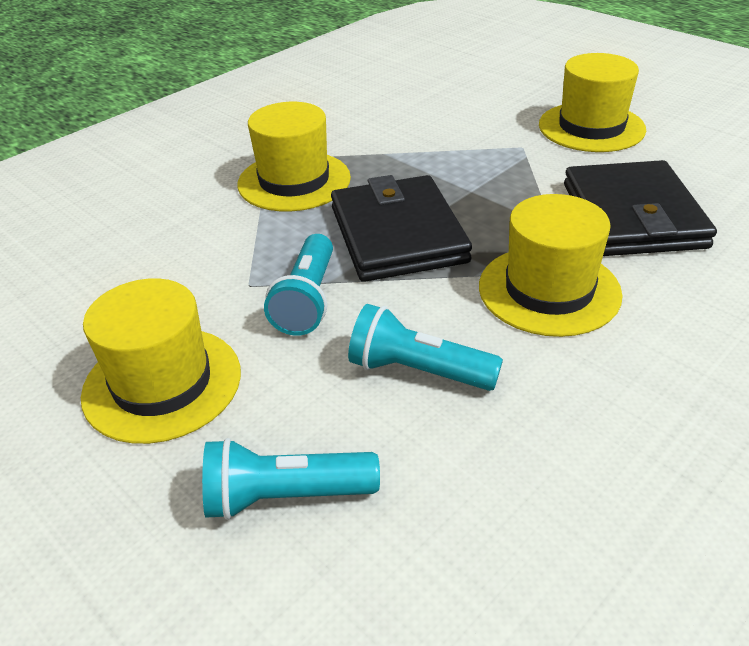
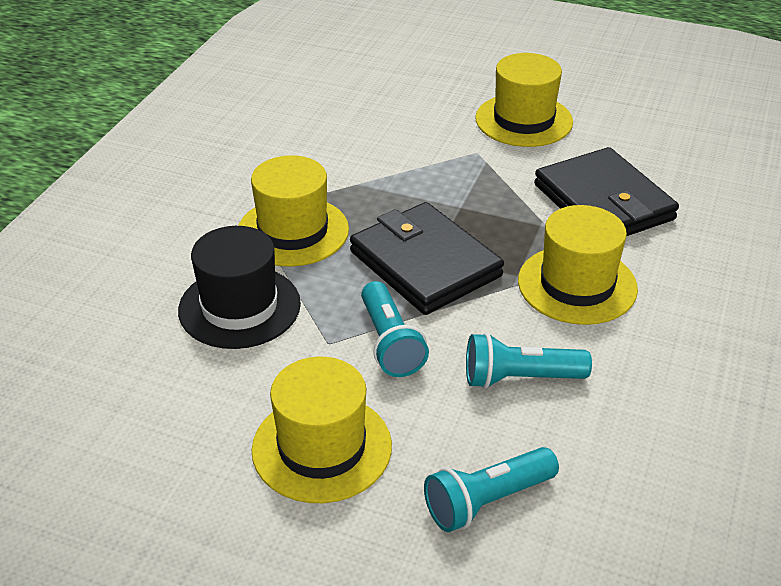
camera: 25 degrees left, 0 degrees up
none -> black hat [178,226,301,349]

